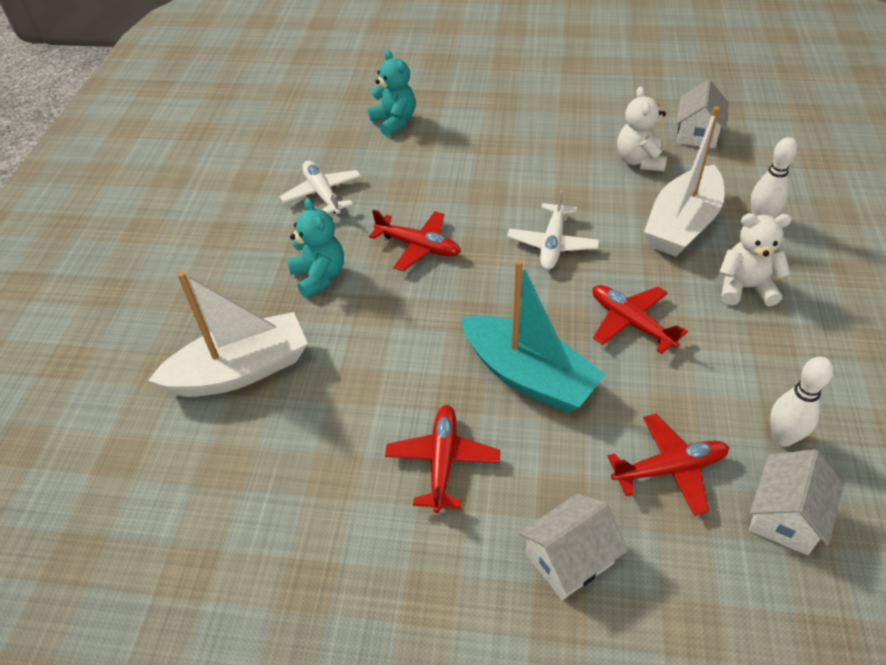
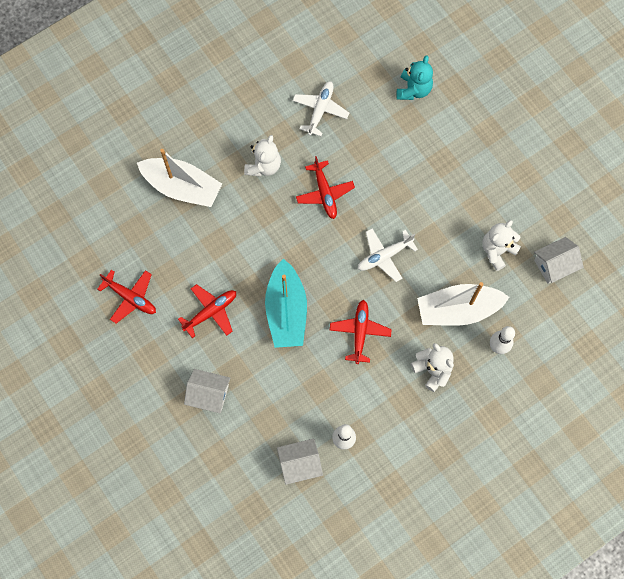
camera: 45 degrees right, 25 degrees up
turquoise teddy bear [288,198,344,298] -> white teddy bear [244,135,281,177]
red plane [608,414,729,516] -> red plane moved to [97,270,156,323]

